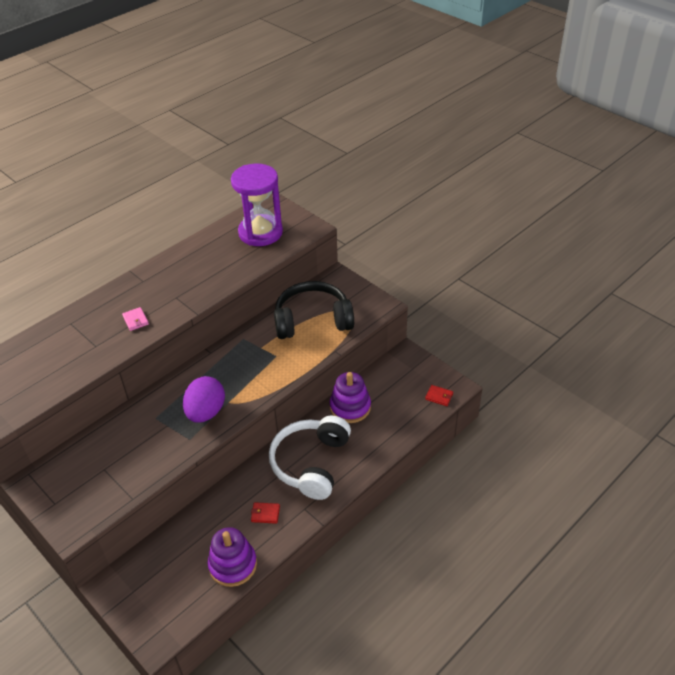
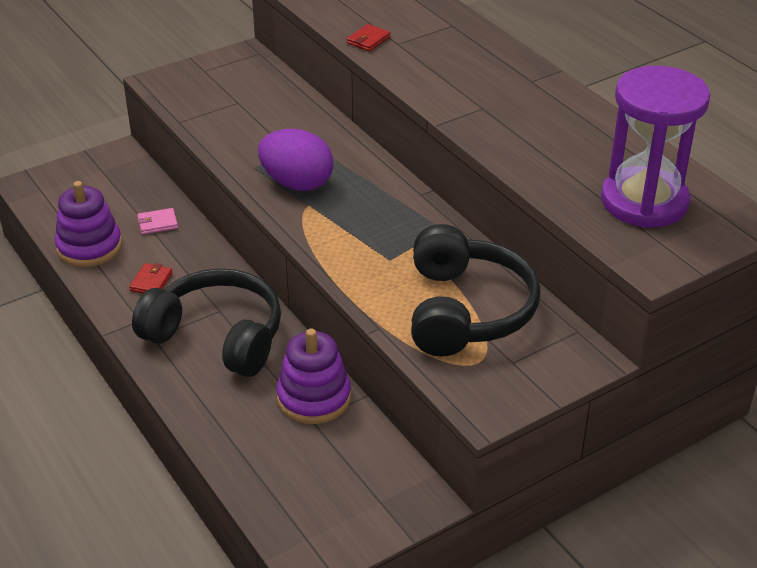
camera: 100 degrees right, 5 degrees down
pink wallet [122,307,149,331] -> pink wallet moved to [137,208,178,234]
white headphones [269,416,351,500] -> black headphones [132,269,281,377]
red wallet [425,385,453,406] -> red wallet moved to [347,24,391,51]

